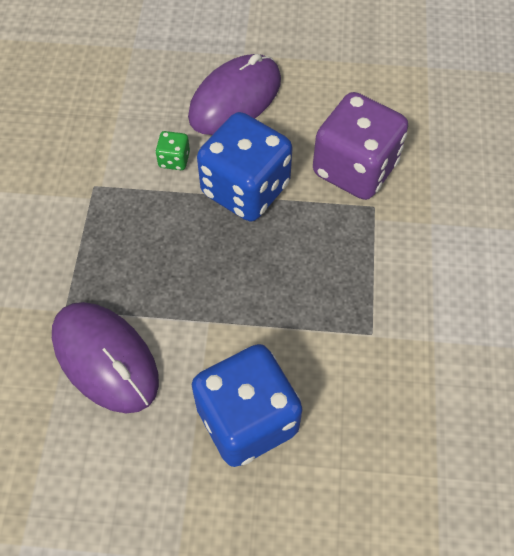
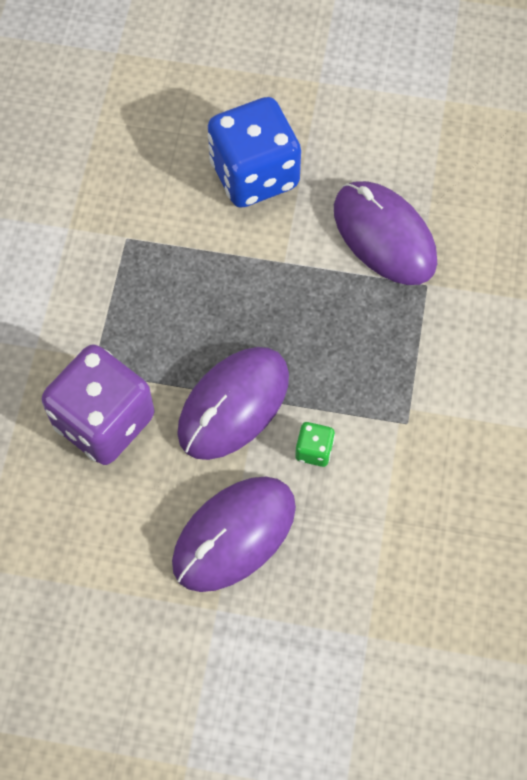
camera: 175 degrees left, 5 degrees up
blue dice [197,112,293,221] -> purple mouse [177,347,289,460]

